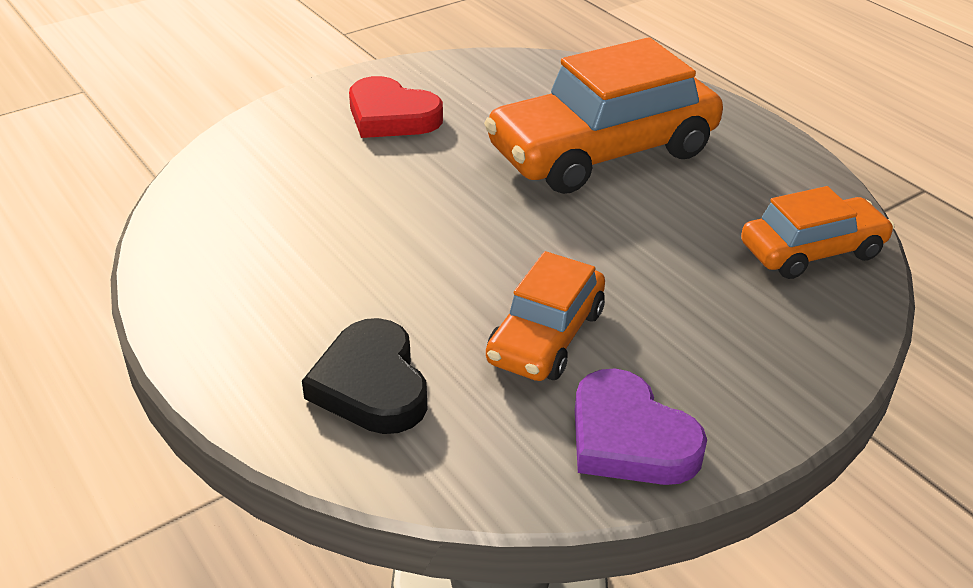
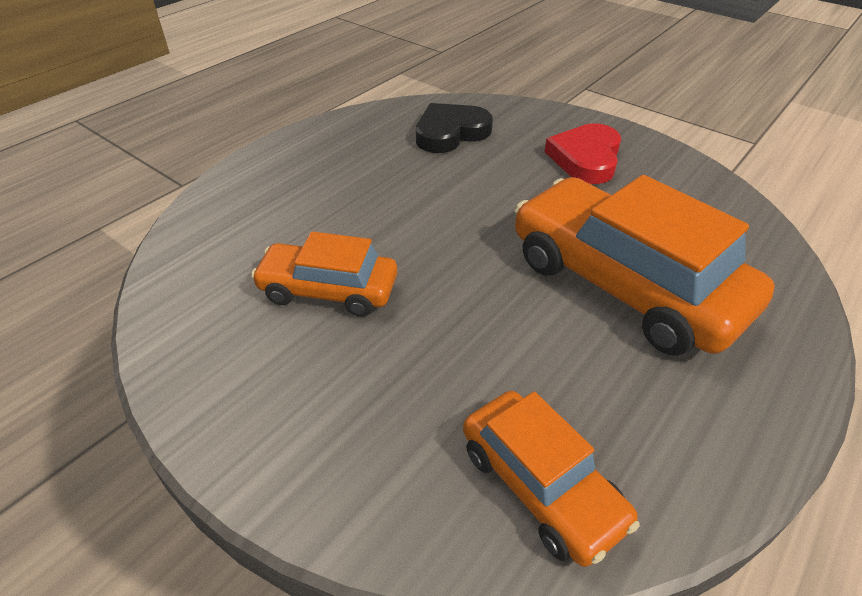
camera: 75 degrees right, 5 degrees up
black heart [302,318,427,434] -> black heart moved to [416,103,493,153]
purple heart [575,369,707,485] -> none

